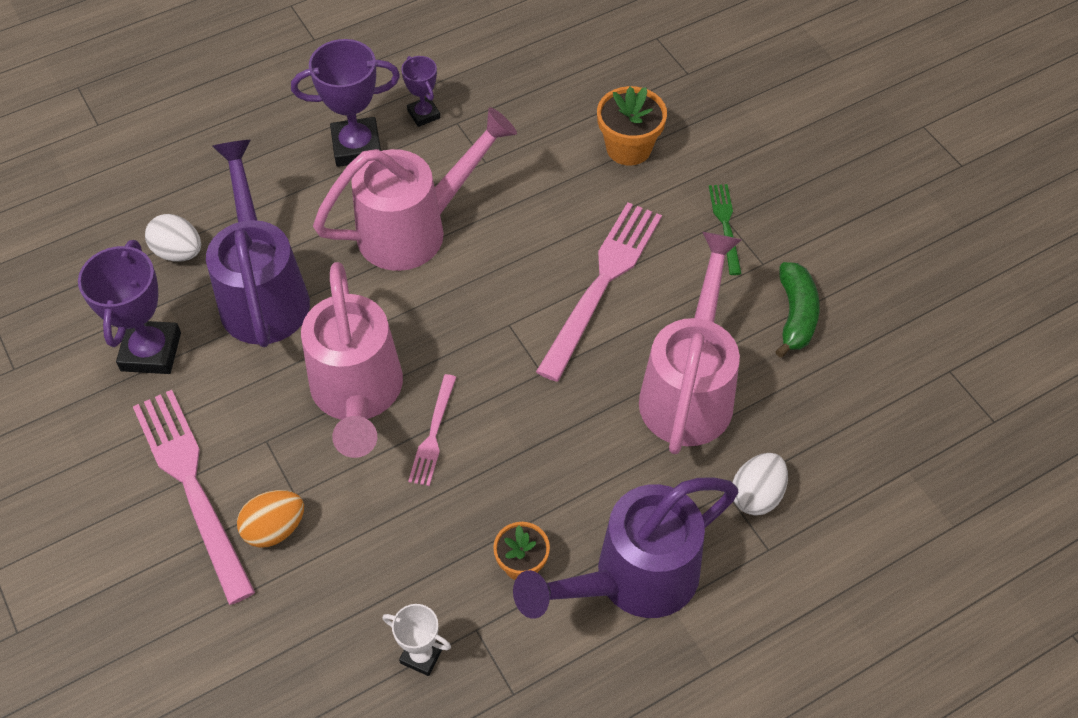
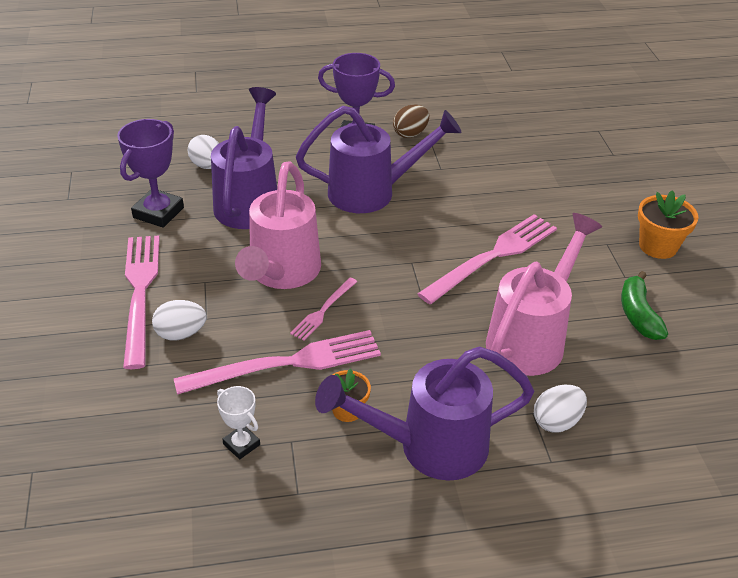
camera: 20 degrees right, 15 degrees down
orange egg [237,490,304,548] -> white egg [152,300,206,341]
pink watering can [313,107,517,271] -> purple watering can [296,106,461,213]
purple trophy [401,56,440,127] -> brown egg [393,105,429,138]
orange flower pot [597,86,667,165] -> orange flower pot moved to [638,191,699,259]
green fork [709,184,742,275] -> none
green banana [775,262,820,358] -> green banana turned 150 degrees clockwise [621,271,668,340]
none -> pink fork [174,330,381,395]

